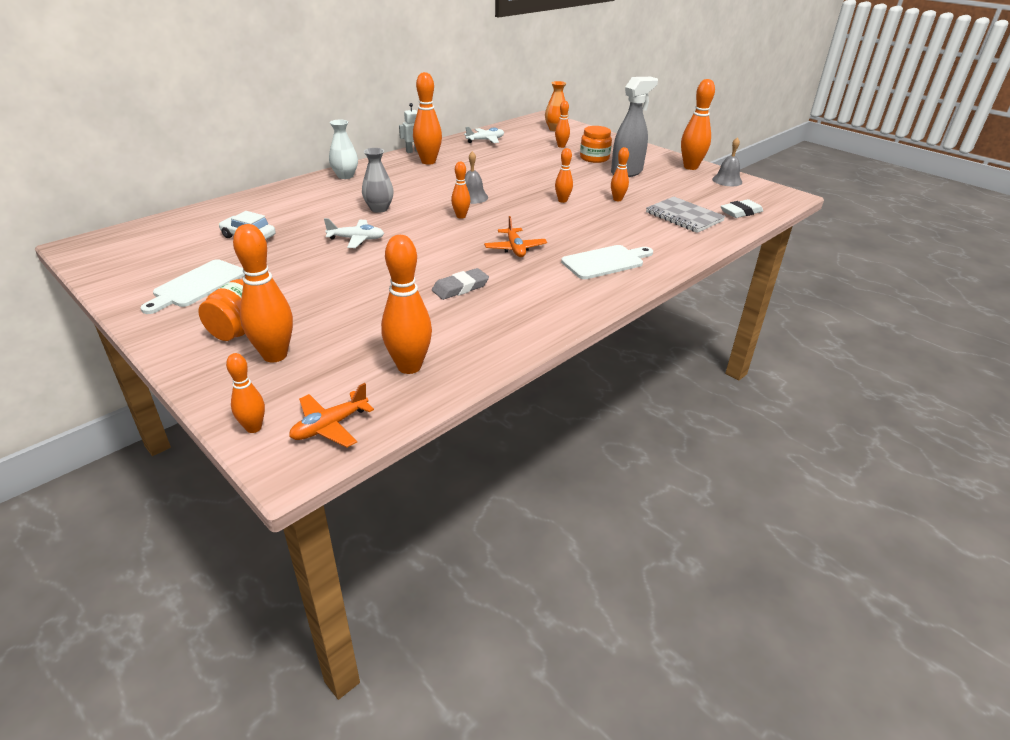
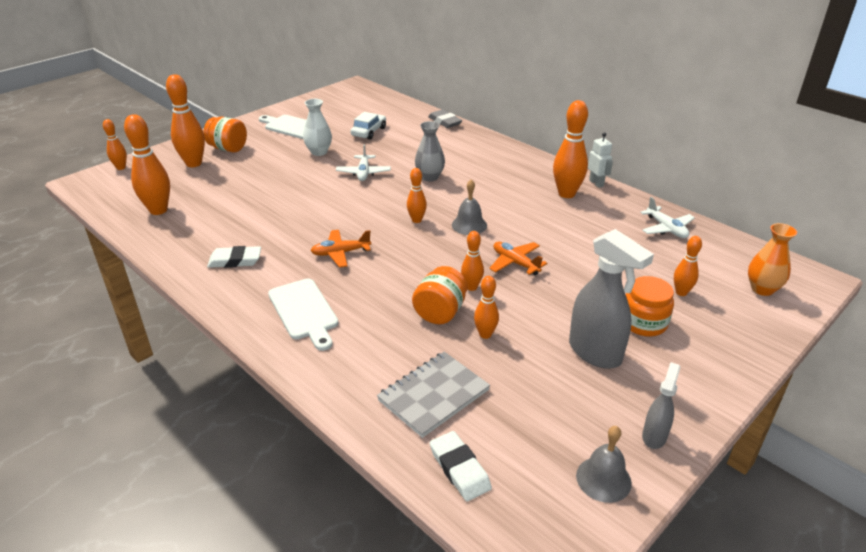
camera: 90 degrees right, 0 degrees up
orange plane [289,383,374,448] -> orange plane moved to [489,242,547,275]
white vase [329,120,358,179] -> white vase moved to [303,99,332,156]
grey eraser [432,268,489,300] -> grey eraser moved to [428,109,462,128]
orange bowling pin [681,79,715,170] -> grey spray bottle [642,362,680,449]
none -> white eraser [207,246,261,268]
none -> orange jar [412,266,467,324]

